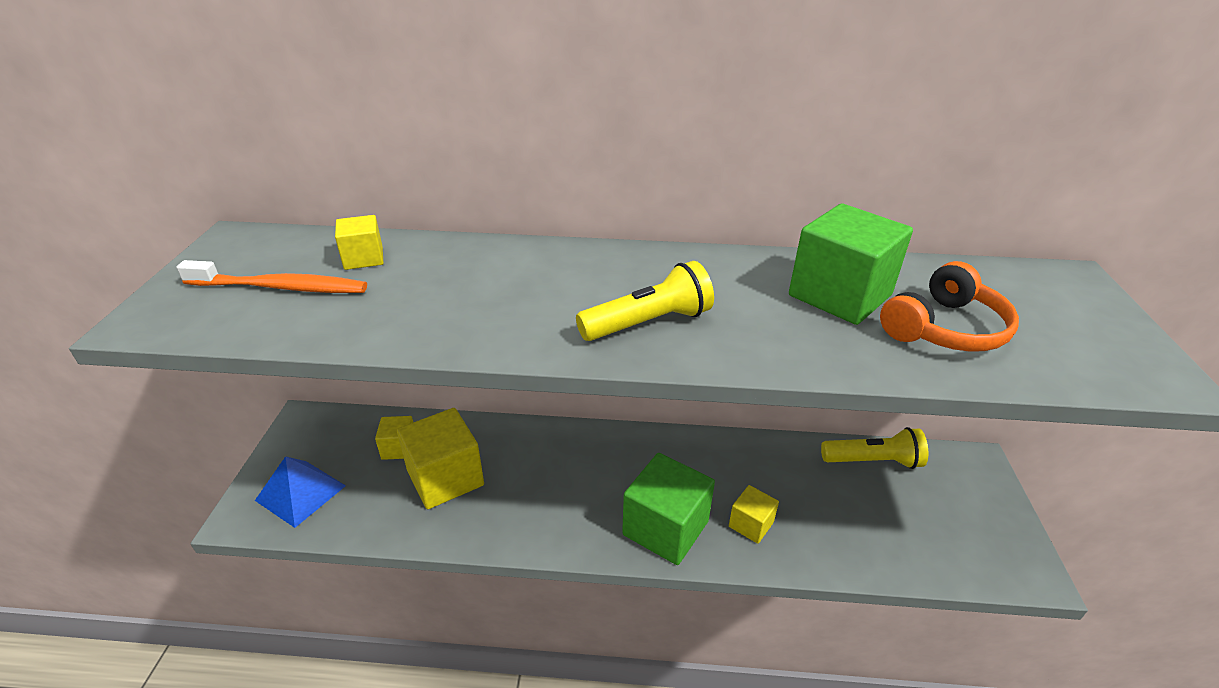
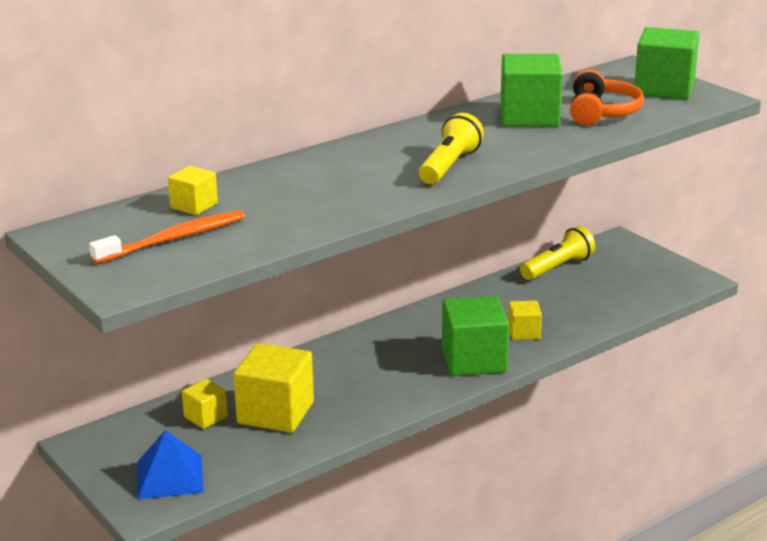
camera: 40 degrees left, 10 degrees down
none -> green cube [634,27,699,100]

